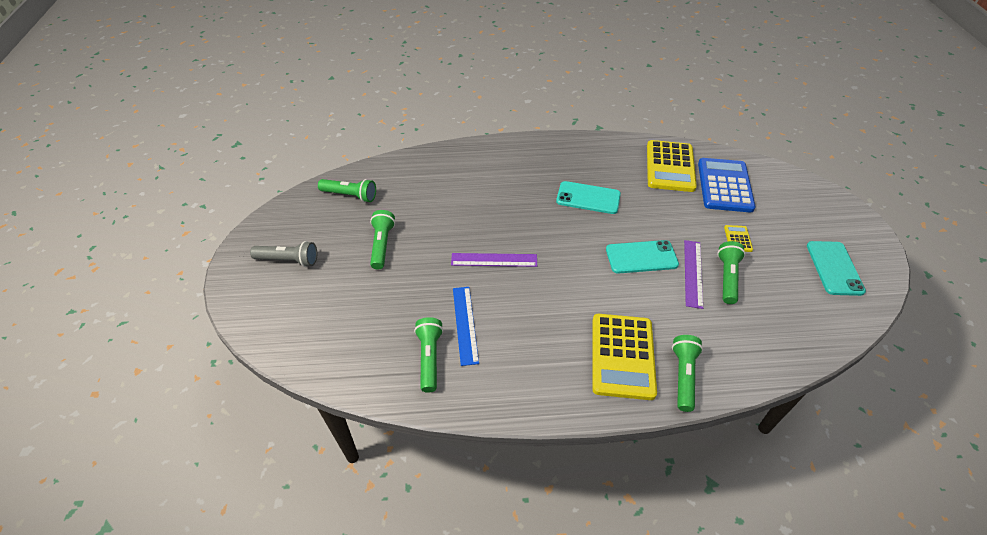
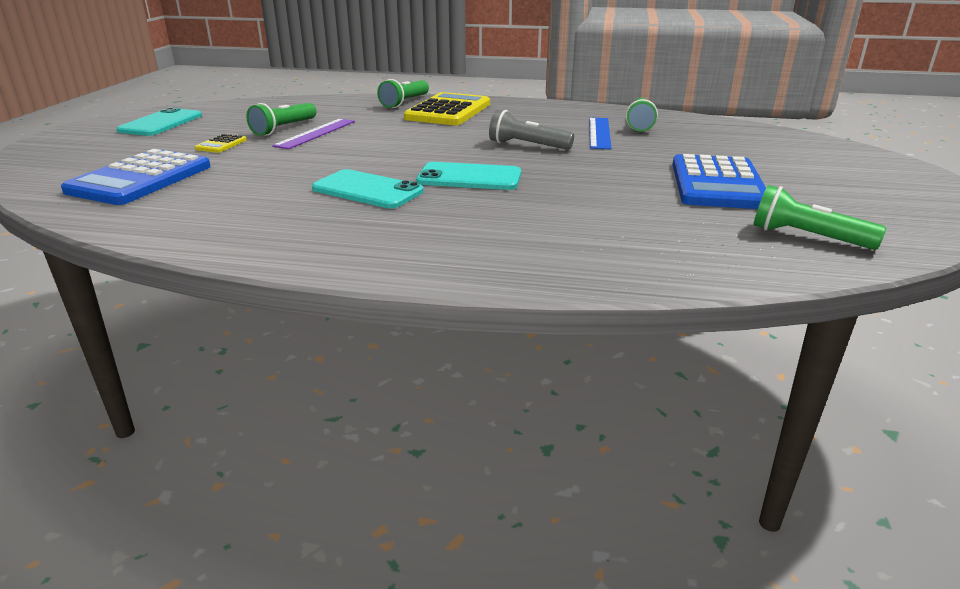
camera: 165 degrees left, 20 degrees down
grey flashlight [250,241,317,267] -> grey flashlight moved to [489,110,574,150]
green flashlight [370,210,395,270] -> blue calculator [672,154,766,209]
purple ruler [451,253,537,267] -> none
turquoise phone [606,240,679,274] -> turquoise phone moved to [416,162,521,190]
yellow calculator [647,140,697,192] -> none

